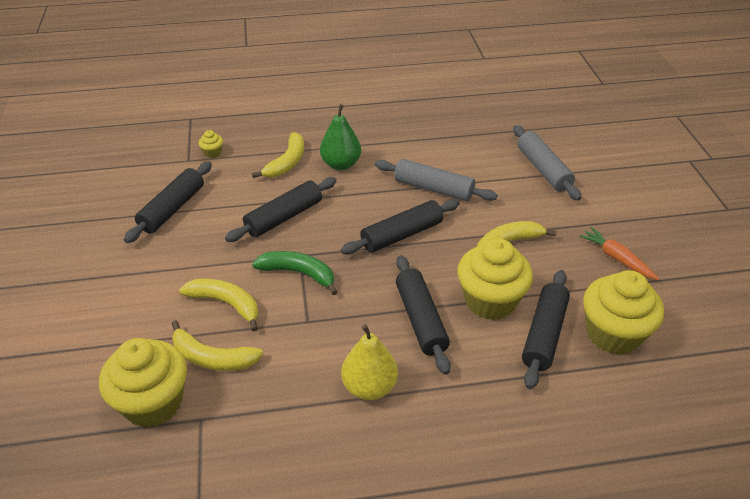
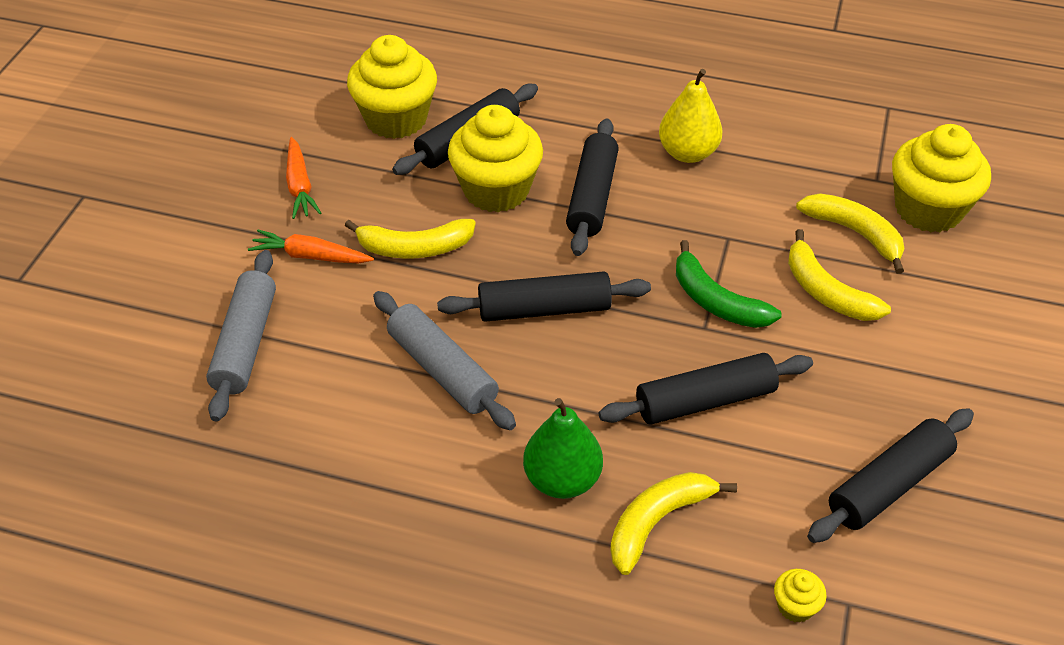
camera: 155 degrees left, 5 degrees up
none -> orange carrot [248,230,374,264]

